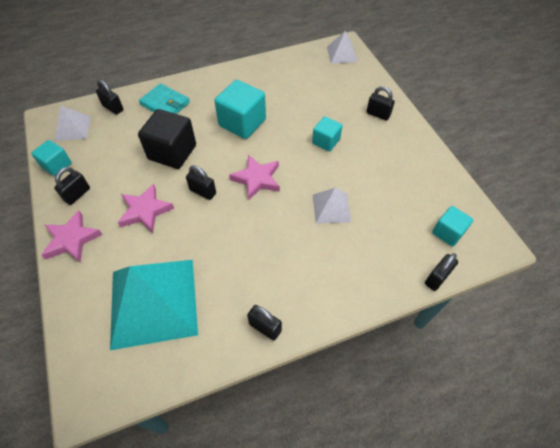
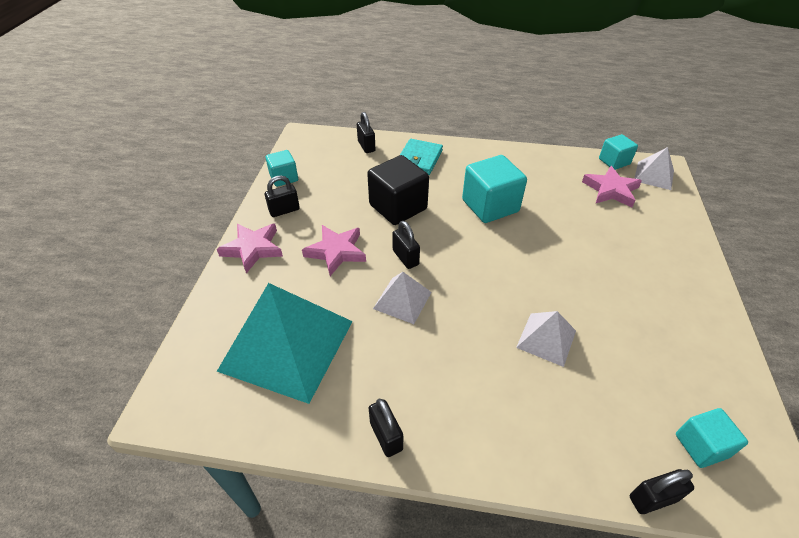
camera: 30 degrees right, 10 degrees down
white pyramid [55,106,91,141] -> white pyramid moved to [373,272,432,324]
turquoise wallet [139,83,190,114] -> turquoise wallet turned 45 degrees clockwise [400,139,443,175]
pink star [229,154,280,200] -> pink star moved to [582,166,642,207]
turquoise cube [312,116,342,151] -> turquoise cube moved to [599,134,638,170]
black padlock [366,86,395,121] -> none

